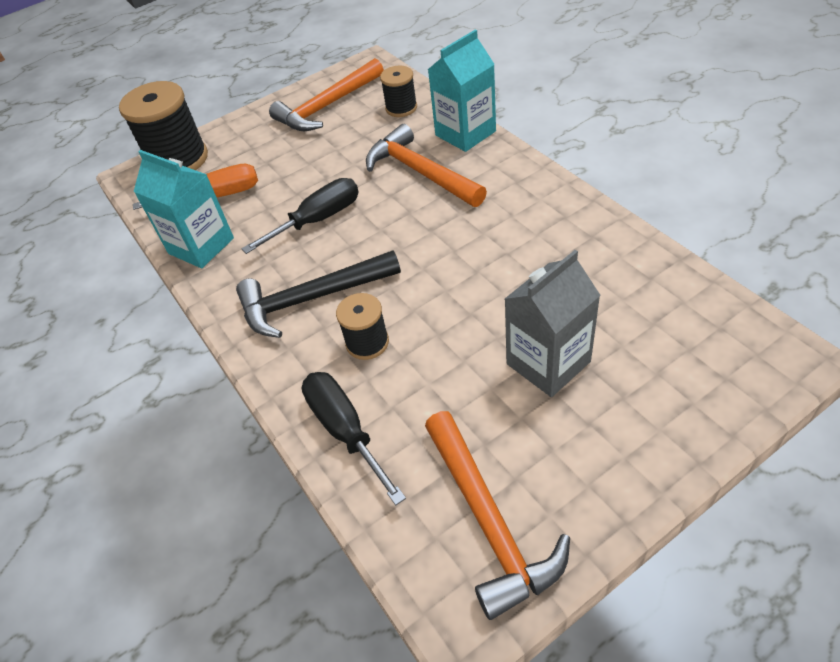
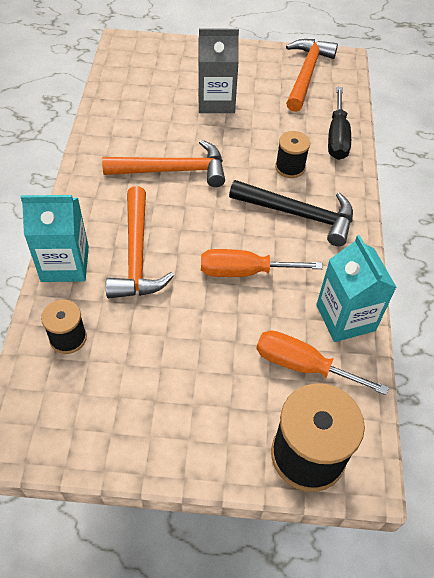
camera: 150 degrees left, 5 degrees up
black screwdriver [241,178,359,254] -> orange screwdriver [201,249,323,277]
orange hammer [269,58,384,131] -> orange hammer moved to [102,140,225,187]

